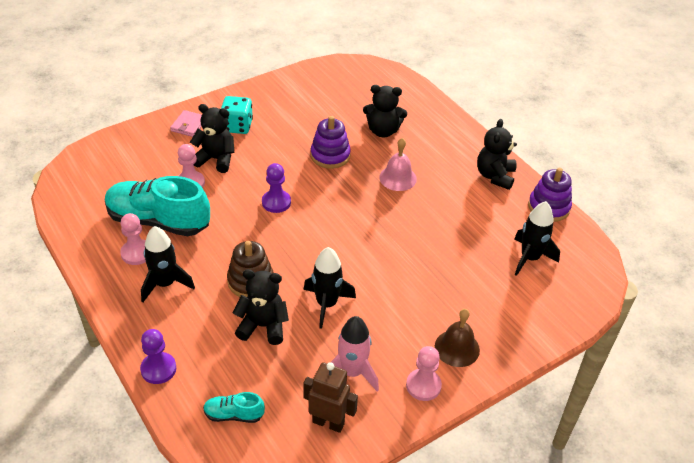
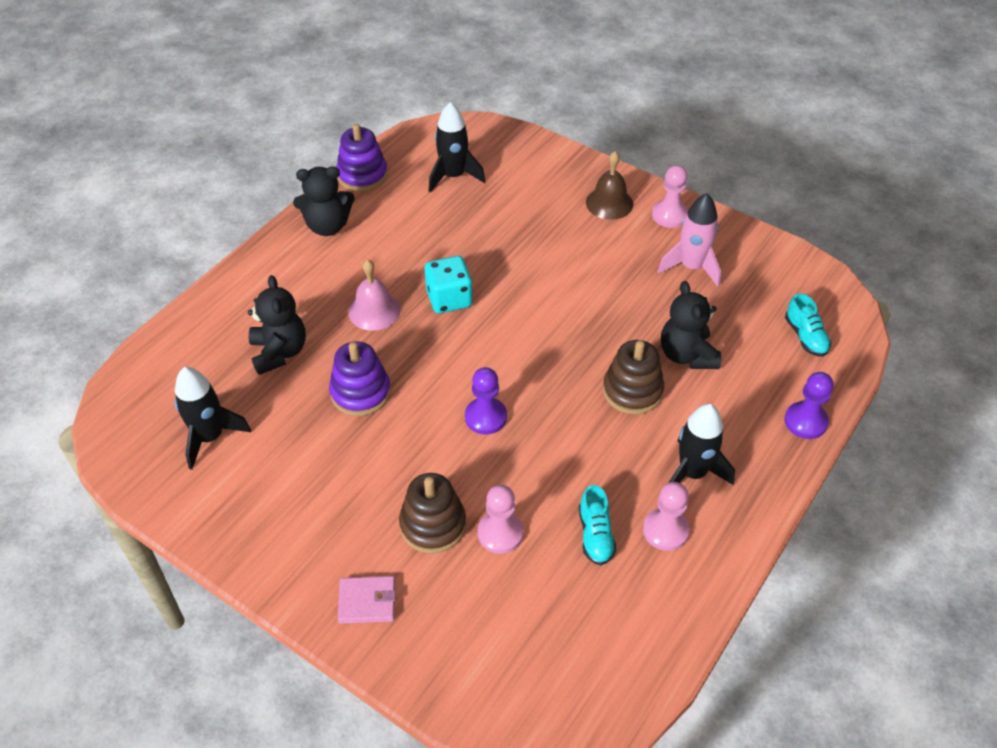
camera: 110 degrees left, 5 degrees up
turquoise shoe [105,176,210,236] -> turquoise shoe [579,485,616,565], size x0.45
black teddy bear [190,104,234,173] -> brown stacking toy [399,473,466,554]
turquoise dice [221,96,253,134] -> turquoise dice moved to [425,256,473,313]
black rocket [303,247,356,329] -> black rocket moved to [175,367,251,470]
brown robot [303,362,358,433] -> none

